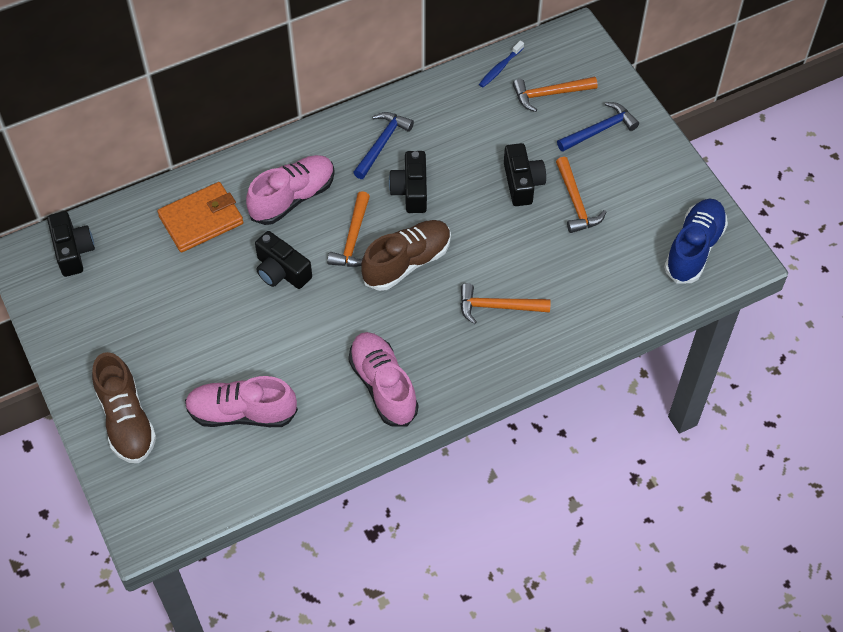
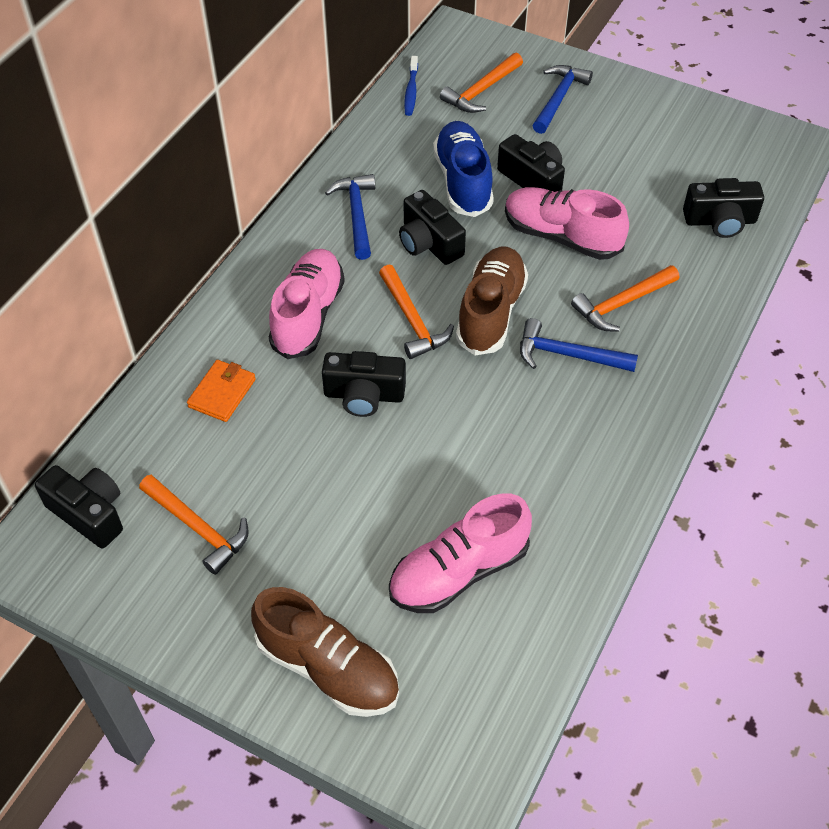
camera: 35 degrees left, 5 degrees down
orange wallet [157,182,243,252] -> orange wallet [187,360,256,422], size x0.62
pink shoe [348,332,418,427] -> pink shoe moved to [505,187,629,260]
orange hammer [556,157,606,233] -> orange hammer moved to [139,475,249,575]
blue shoe [664,199,728,284] -> blue shoe moved to [433,121,494,217]
none -> blue hammer [520,318,638,372]
none -> black camera [683,178,764,238]

